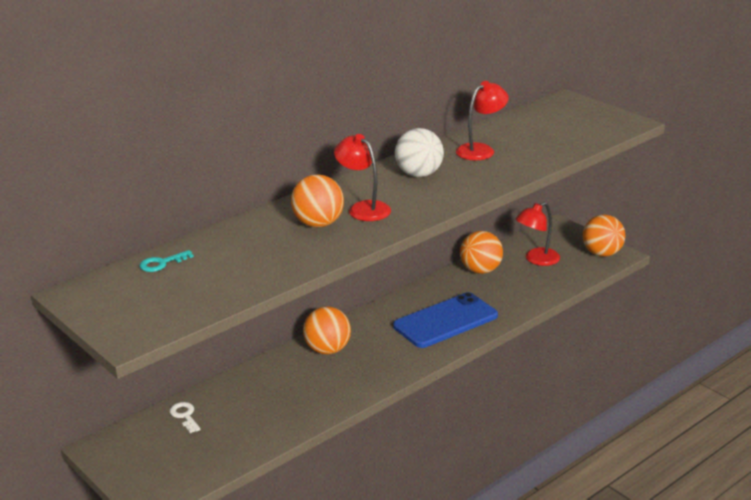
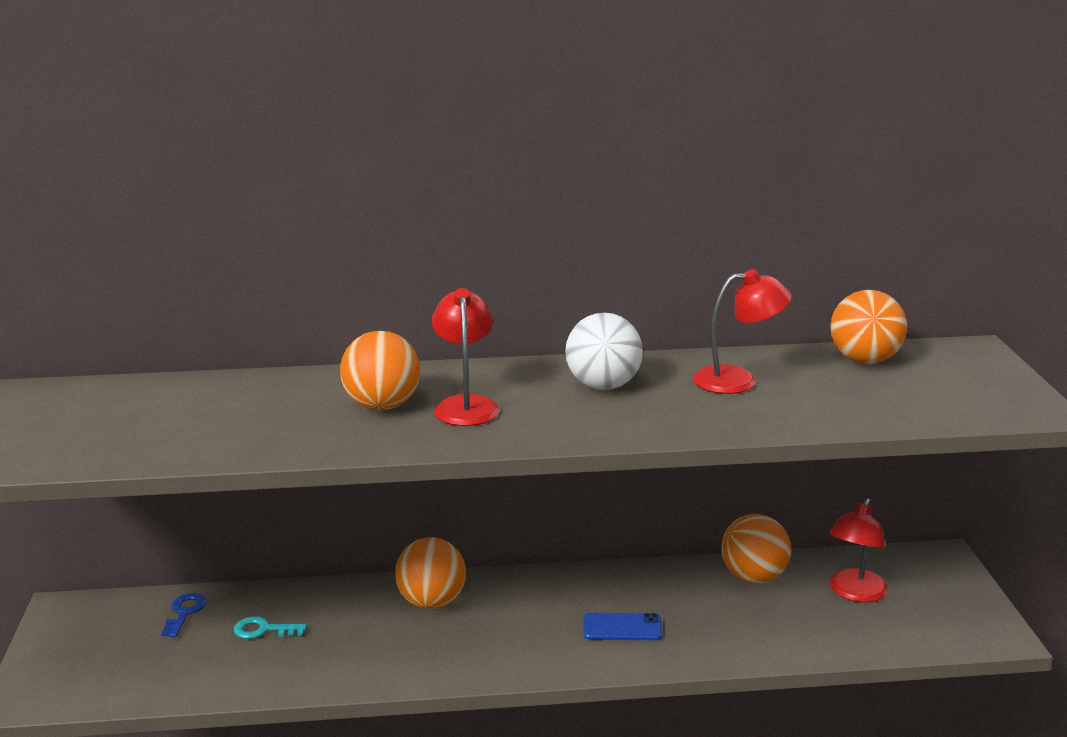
camera: 35 degrees right, 5 degrees down
turquoise key [139,250,194,272] -> turquoise key moved to [234,616,307,639]
white key [169,402,201,433] -> blue key [161,593,206,637]
blue phone [393,292,498,348] -> blue phone [583,613,662,640], size x0.49
red lamp [515,202,560,266] -> red lamp turned 60 degrees counterclockwise [829,498,888,603]
orange ball [583,214,625,257] -> orange ball moved to [830,290,907,364]

